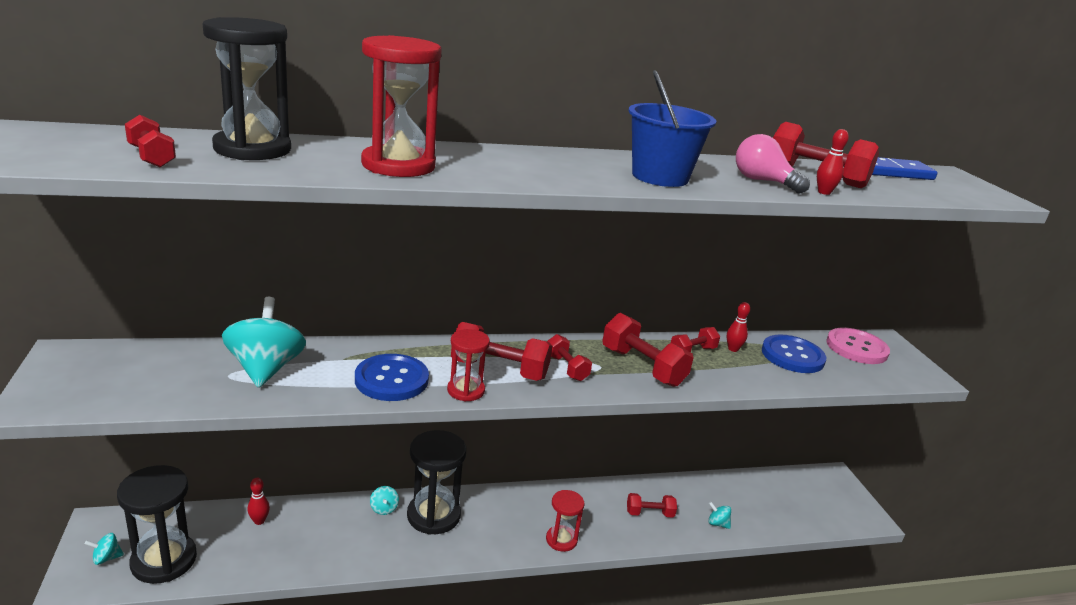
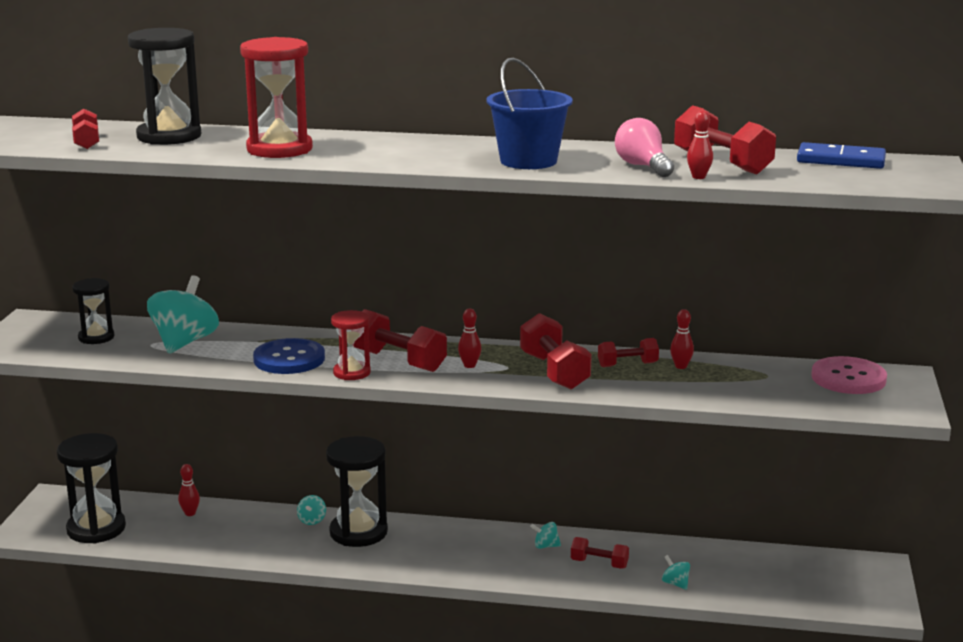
camera: 25 degrees right, 5 degrees down
turquoise spinning top [85,533,124,565] -> turquoise spinning top moved to [530,522,561,549]
red hourglass [546,490,584,552] -> none
red dumbbell [547,334,592,381] -> red bowling pin [458,309,481,368]
blue button [762,335,826,373] -> none
none -> black hourglass [72,278,114,344]

